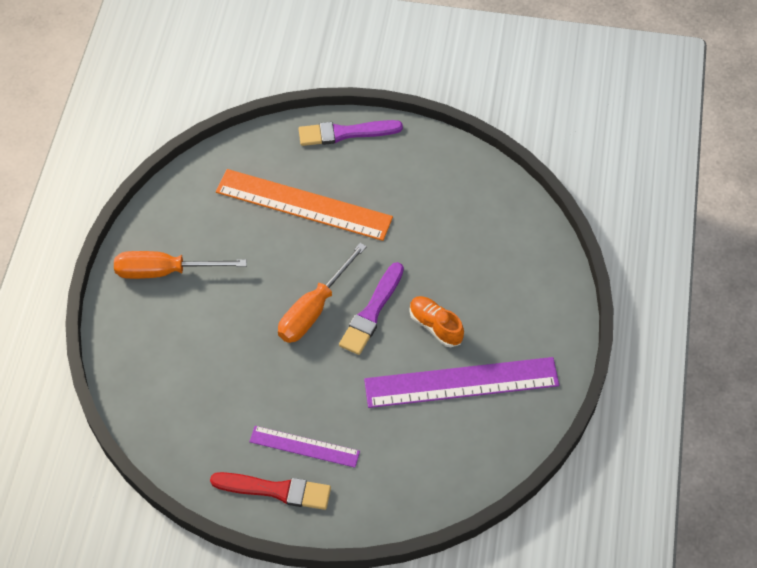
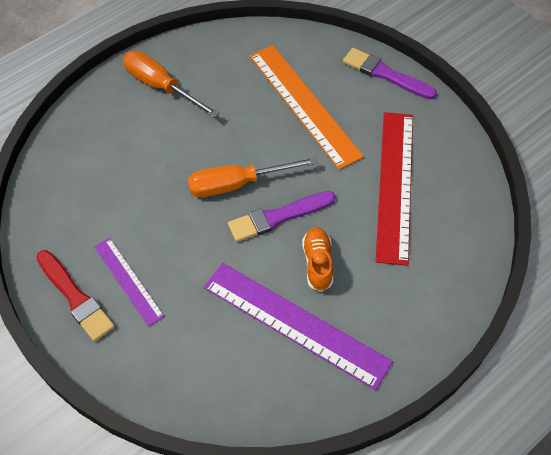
camera: 40 degrees right, 0 degrees up
none -> red ruler [376,112,413,266]

